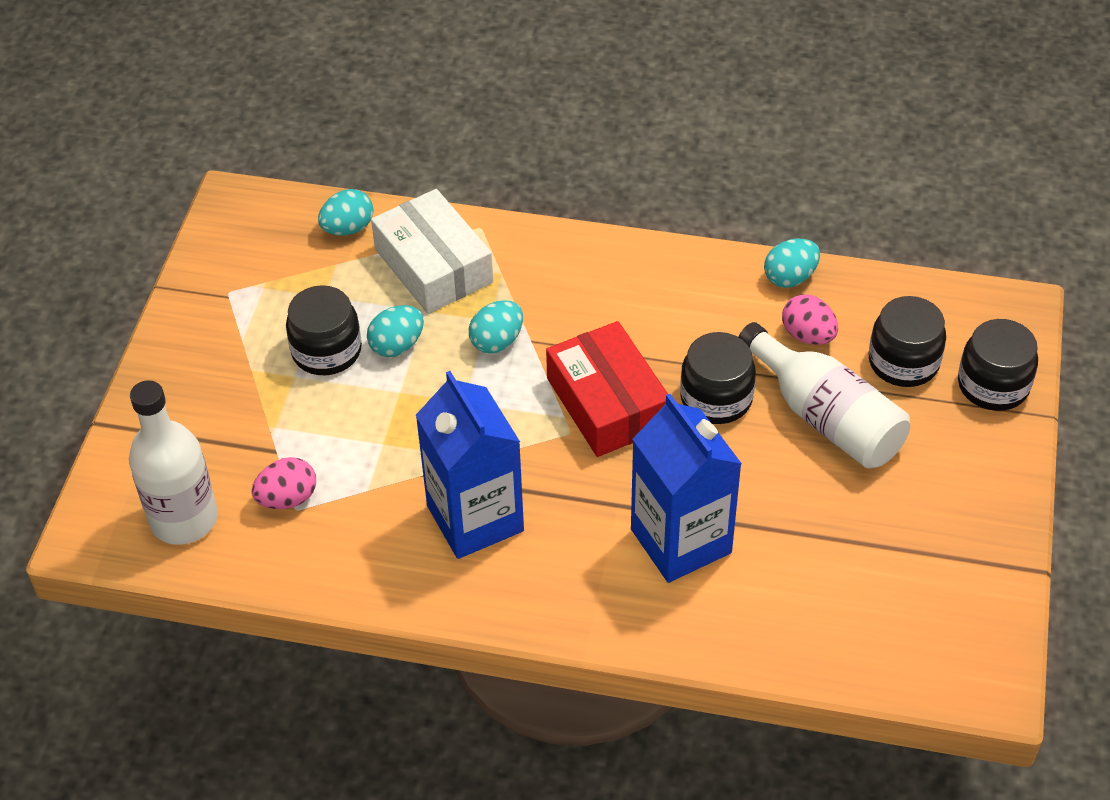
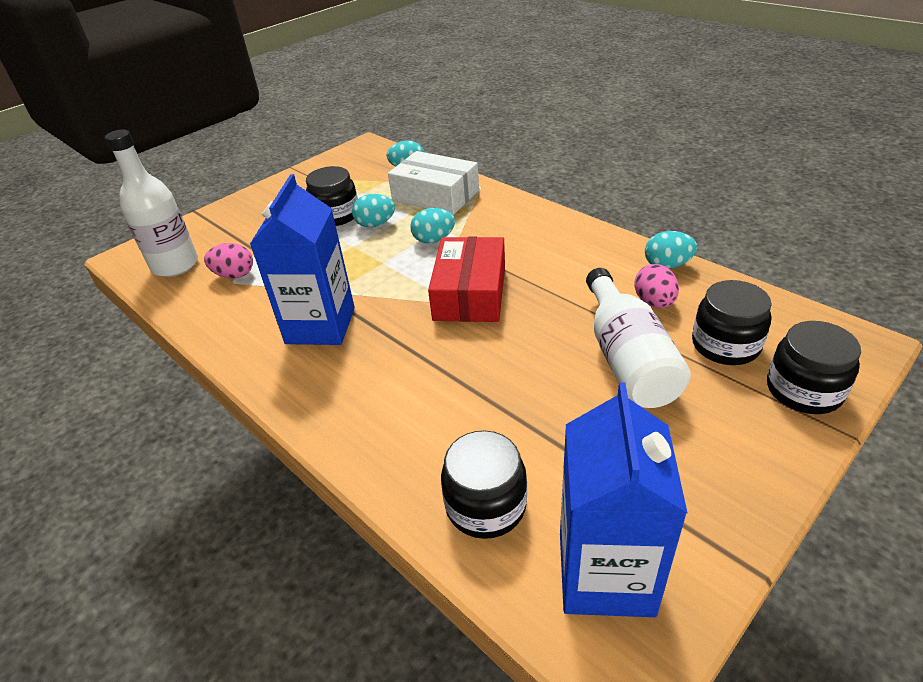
camera: 35 degrees right, 10 degrees down
white box [371,189,493,314] -> white box turned 60 degrees counterclockwise [388,151,479,215]
blue carton [631,394,742,583] -> blue carton moved to [560,382,687,617]
black jar [680,332,756,424] -> black jar moved to [441,431,527,539]

